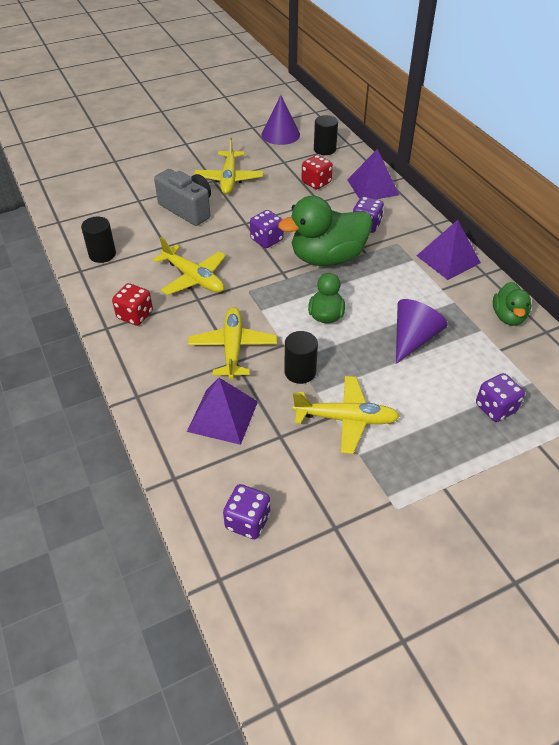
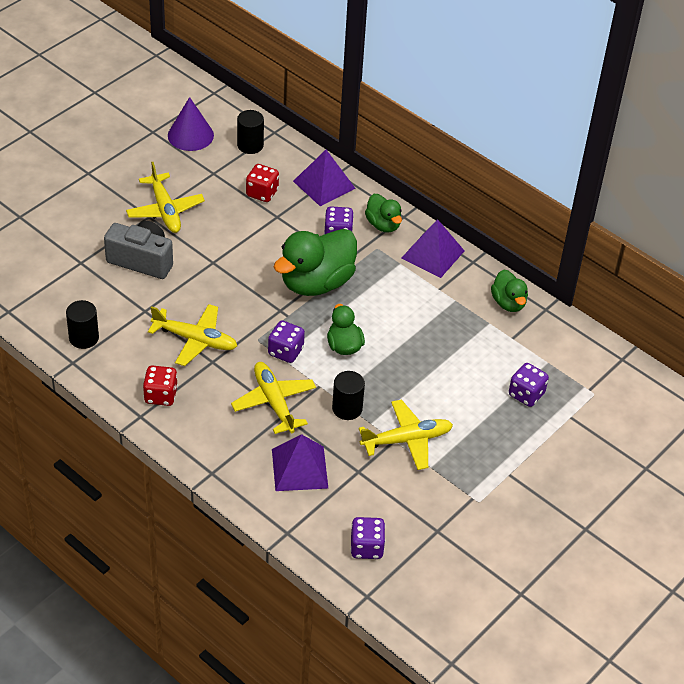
camera: 25 degrees left, 0 degrees up
purple dice [250,210,284,248] -> purple dice moved to [268,320,305,363]
purple cone [396,299,448,364] -> none
none -> green duck [365,194,402,233]

